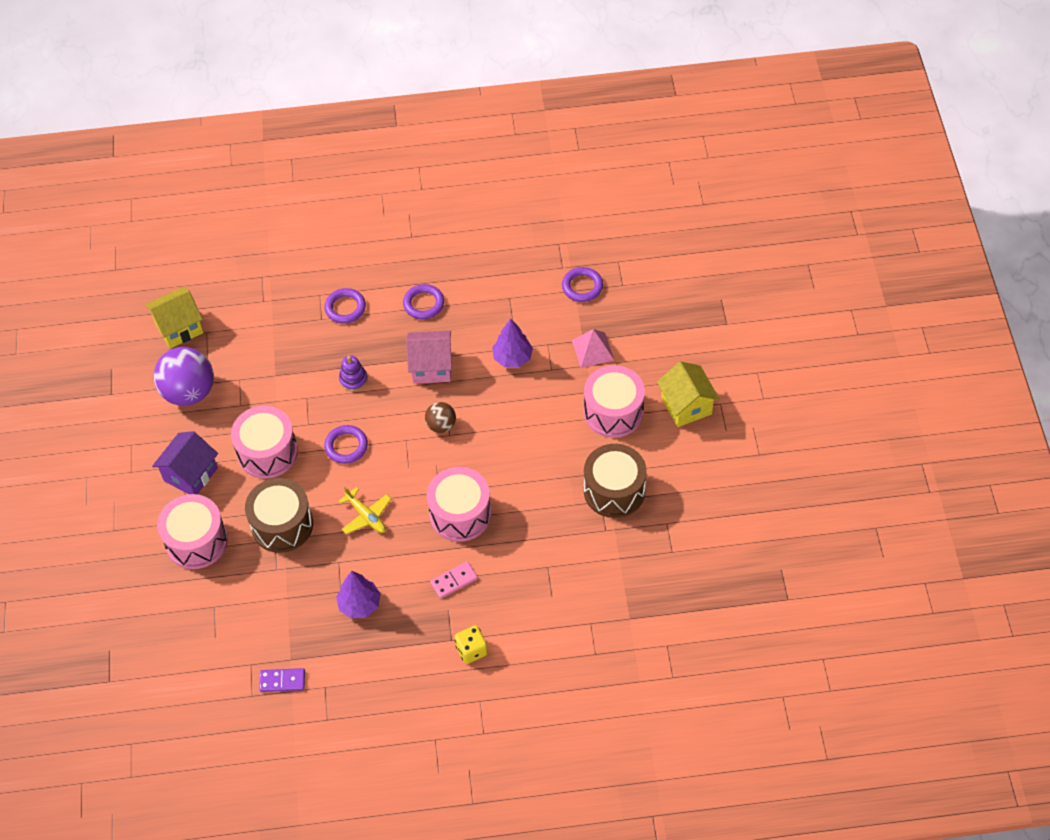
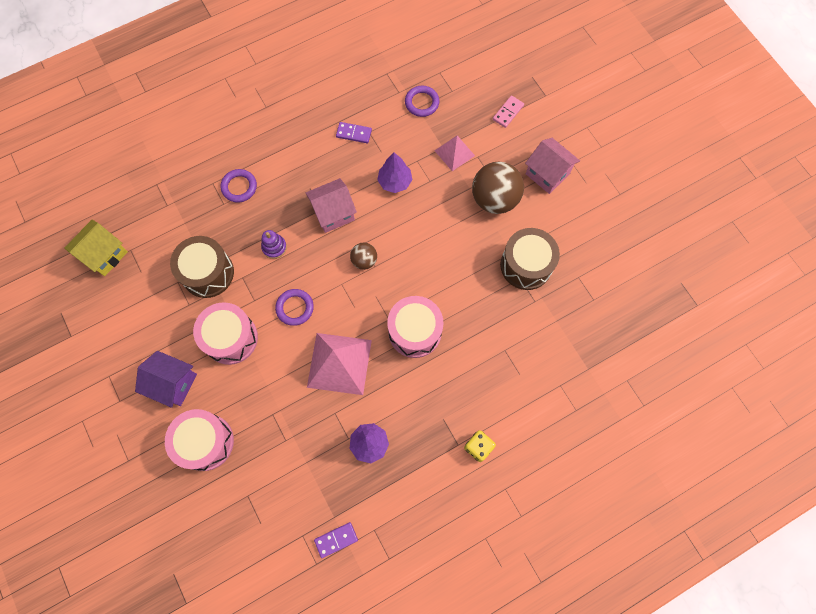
camera: 25 degrees left, 15 degrees up
purple house [152,431,218,495] -> purple house turned 75 degrees counterclockwise [135,351,197,408]
purple ball [154,347,214,406] -> none
brown drum [245,478,313,553] -> brown drum moved to [170,236,234,298]
yellow plane [339,486,391,534] -> pink pyramid [307,333,372,395]
purple ring [403,284,444,319] -> none
pink domino [430,561,478,598] -> pink domino moved to [493,95,524,128]
pink drum [584,365,645,438] -> brown ball [472,162,524,214]
yellow house [657,361,720,427] -> pink house [525,138,580,194]
none -> purple domino [336,122,372,143]

